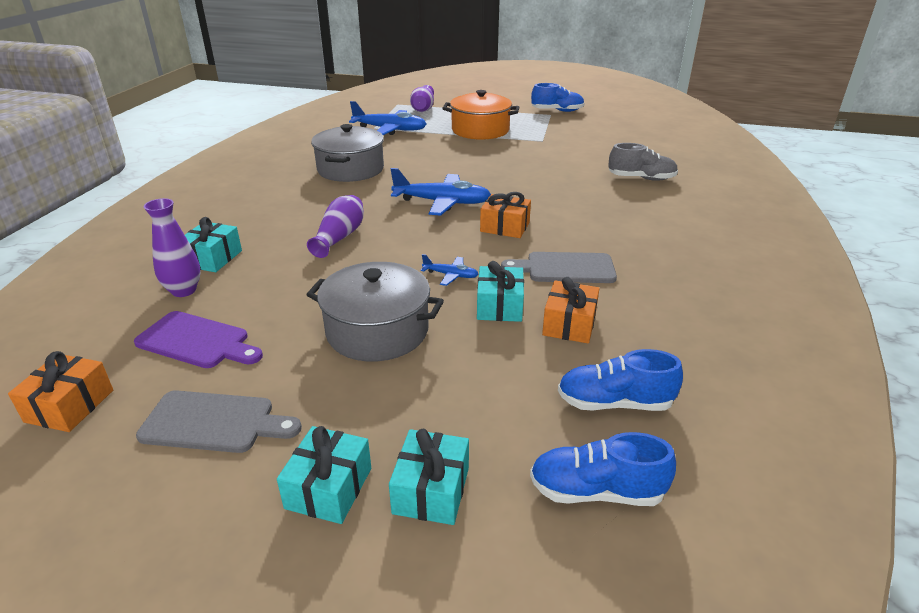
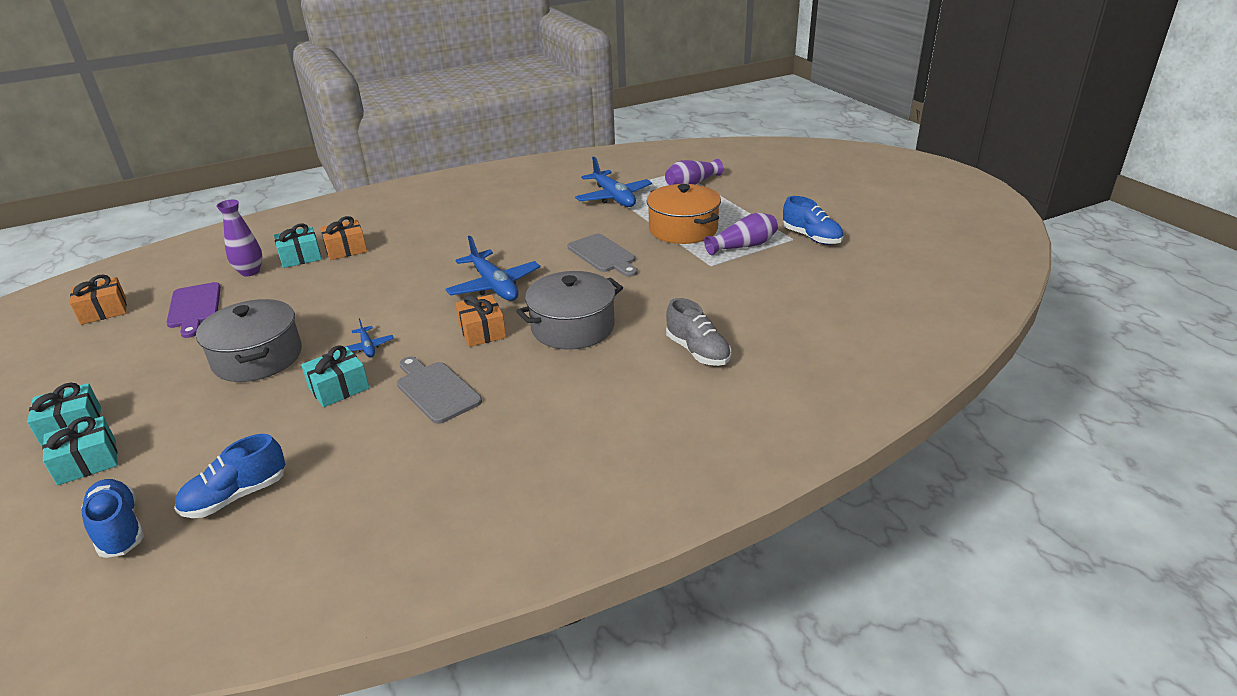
camera: 50 degrees right, 0 degrees up
grey cutting board [136,390,302,453] -> grey cutting board moved to [568,234,638,277]
purple vase [307,195,364,258] -> purple vase moved to [704,213,778,256]
grey pot [311,124,384,182] -> grey pot moved to [516,271,623,350]
orange gift [542,277,599,343] -> orange gift moved to [320,216,367,260]
blue shoe [558,349,683,411] -> blue shoe turned 90 degrees counterclockwise [174,434,285,518]

